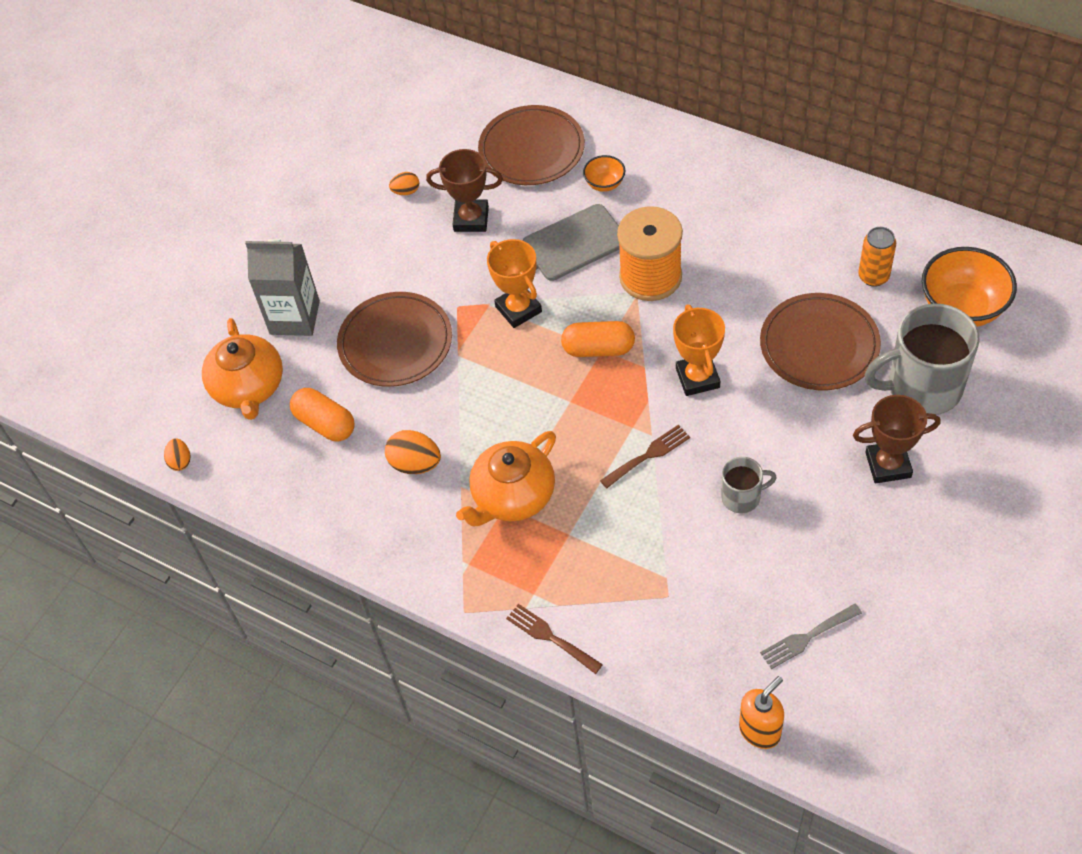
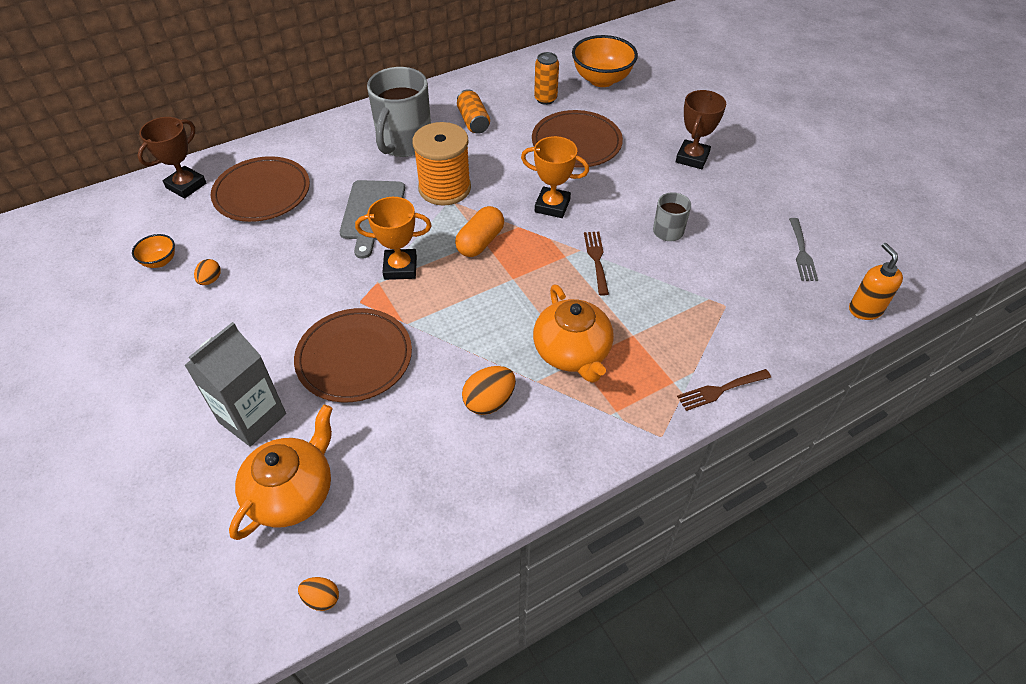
camera: 65 degrees left, 5 degrees down
orange teapot [202,318,283,420] -> orange teapot turned 75 degrees counterclockwise [229,404,333,540]
orange capsule [290,388,355,441] -> none
brown trophy [426,149,503,232] -> brown trophy moved to [137,117,207,199]
orange bowl [583,155,625,192] -> orange bowl moved to [132,234,175,268]
grey mug [864,303,979,415] -> grey mug moved to [367,67,431,157]
none -> orange can [457,89,490,134]

